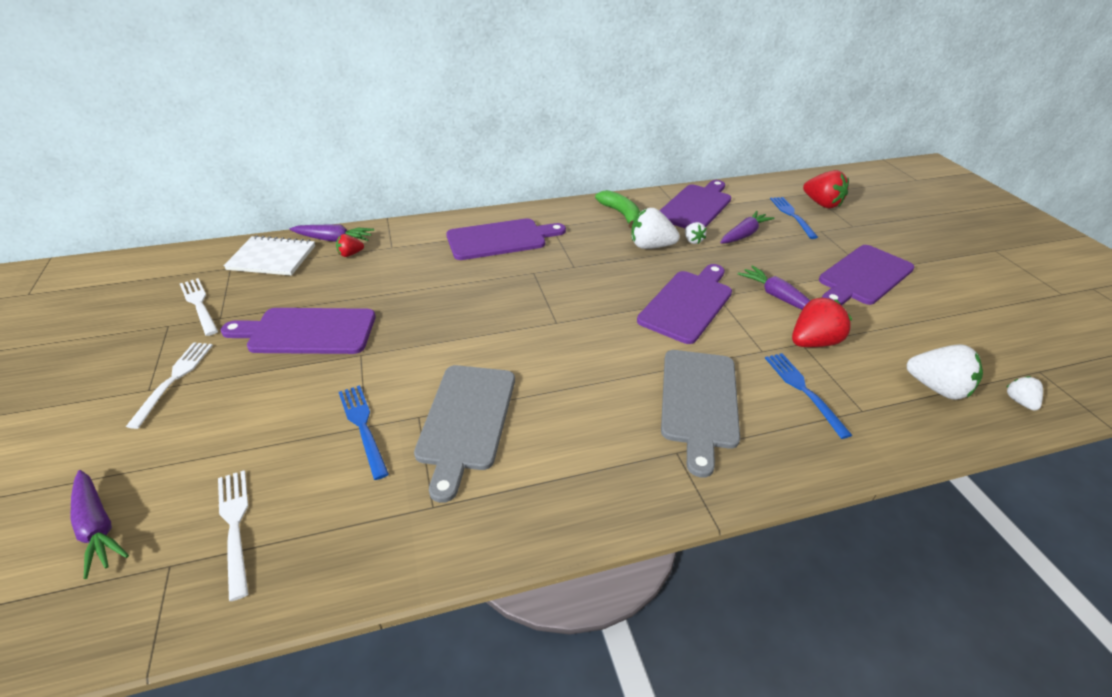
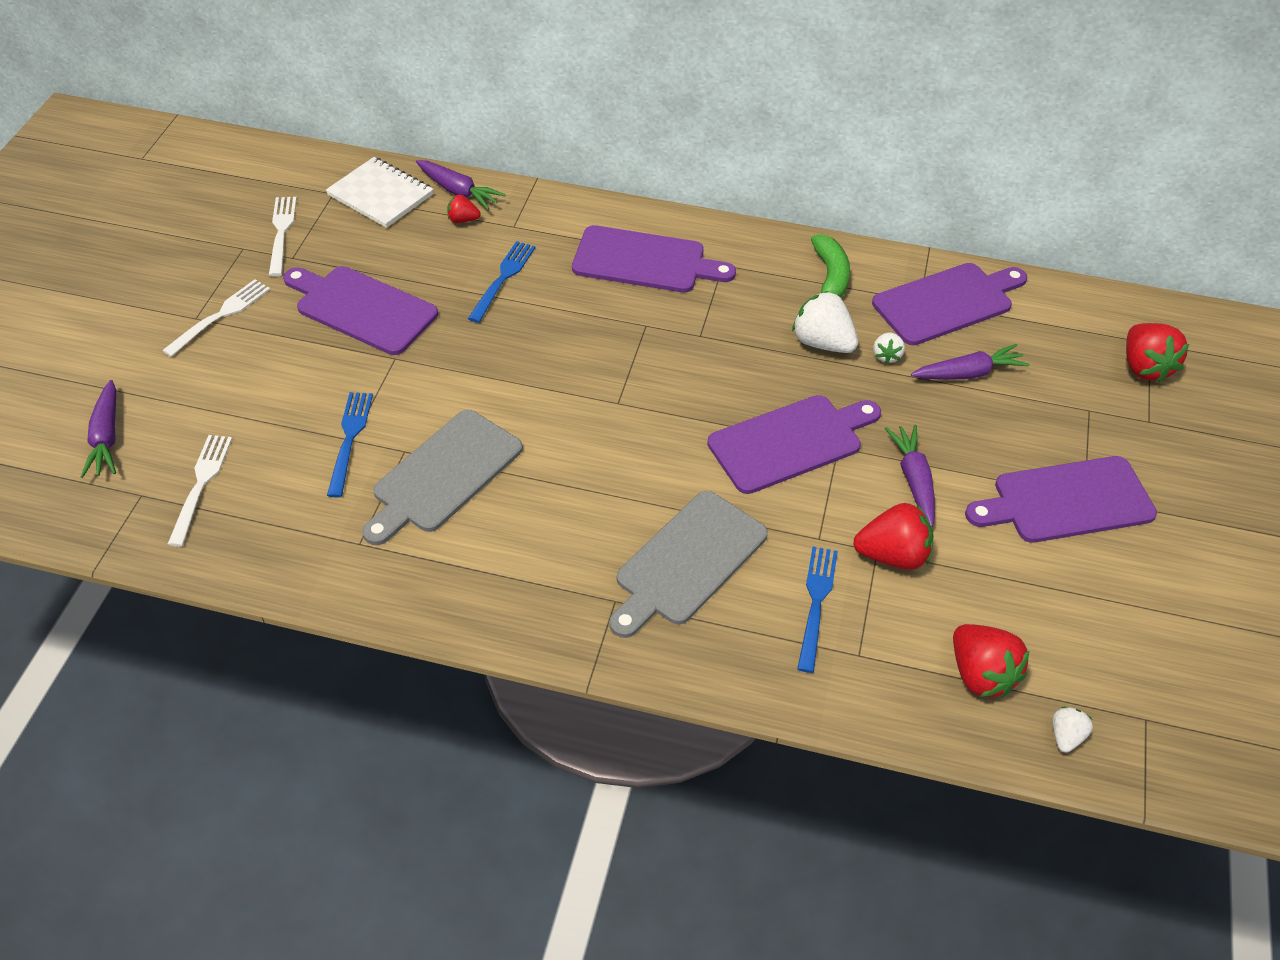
camera: 30 degrees right, 10 degrees up
blue fork [770,197,818,239] -> blue fork moved to [468,241,536,323]
white strawberry [906,344,983,400] -> red strawberry [953,624,1030,697]

